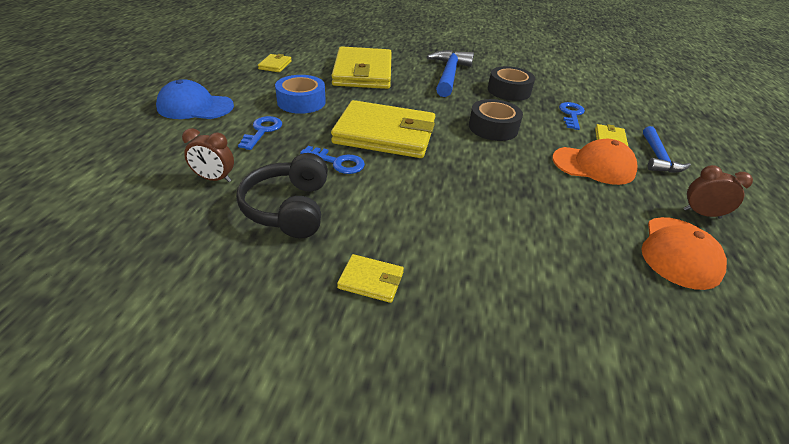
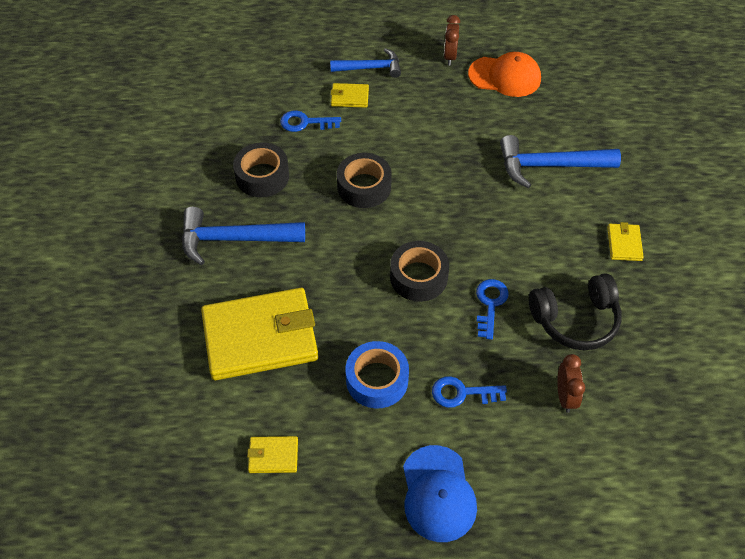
camera: 100 degrees left, 15 degrees up
yellow wallet [331,100,435,158] -> black tape [390,241,449,302]
orange cap [552,139,638,185] -> none
none -> blue hammer [500,135,621,188]

